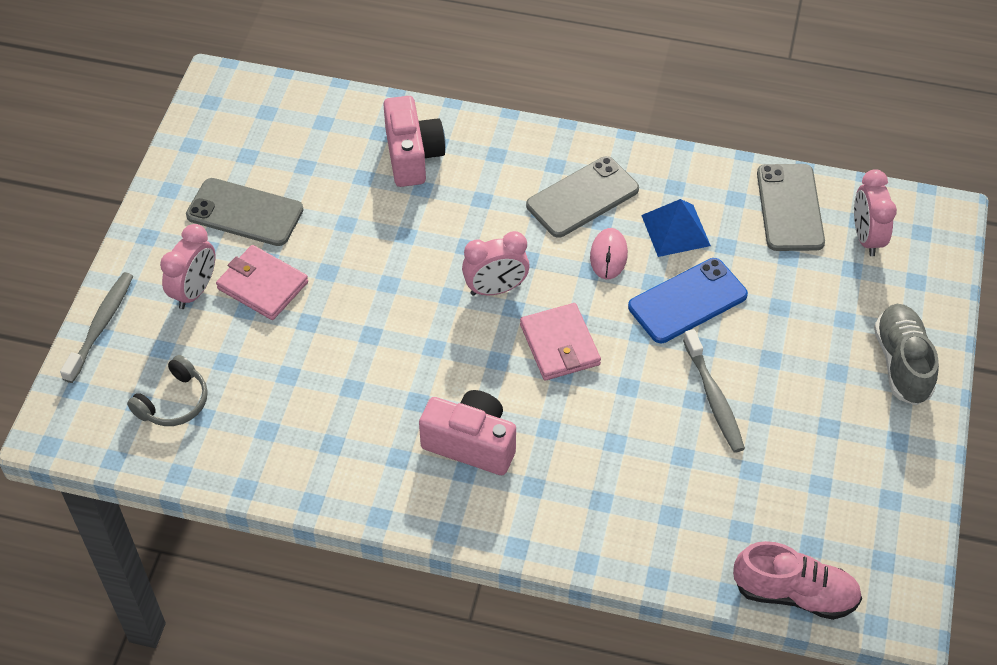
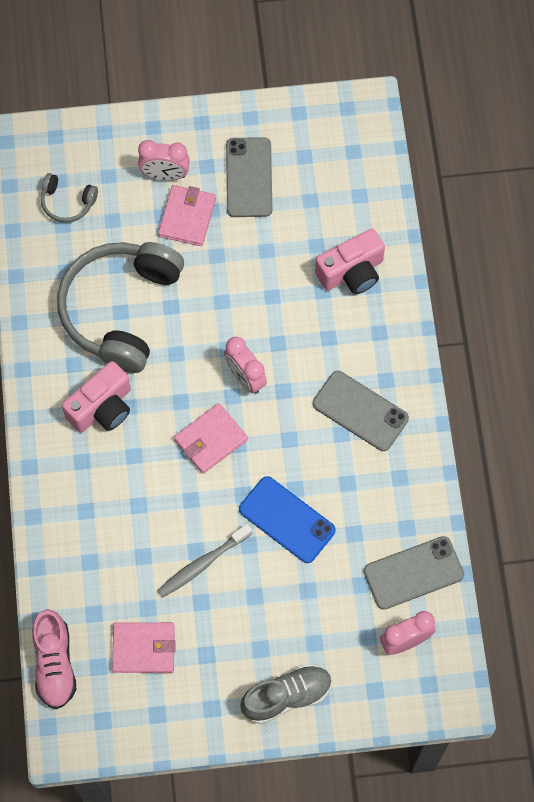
camera: 70 degrees right, 15 degrees up
grey toothbrush [60,272,133,383] -> none
pink camera [419,390,516,475] -> pink camera turned 45 degrees clockwise [62,361,131,433]
pink mouse [590,228,628,279] -> none
blue pyramid [641,199,711,257] -> none
none -> grey headphones [57,242,184,373]
none -> pink wallet [112,622,176,673]

